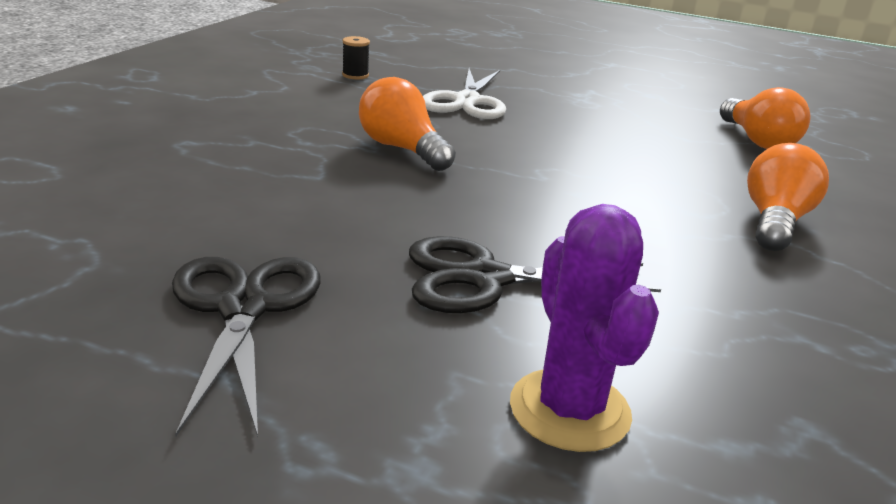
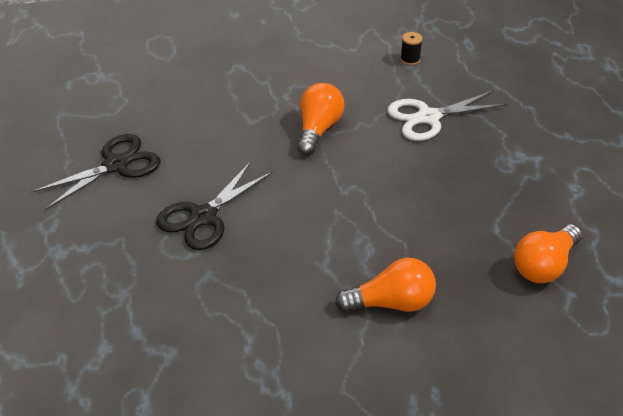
camera: 60 degrees right, 15 degrees up
black scissors [409,236,661,313] -> black scissors turned 105 degrees counterclockwise [156,161,273,250]
purple cactus [510,204,659,452] -> none

